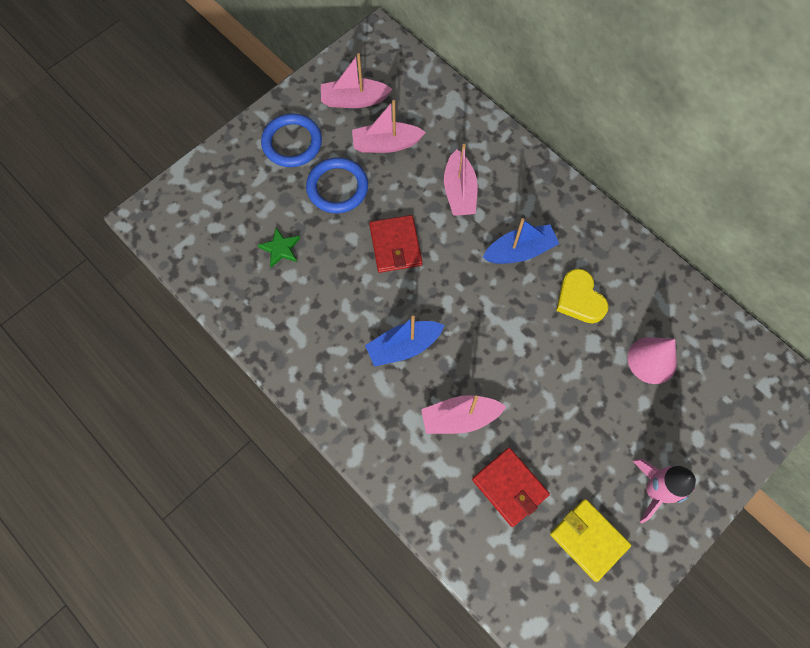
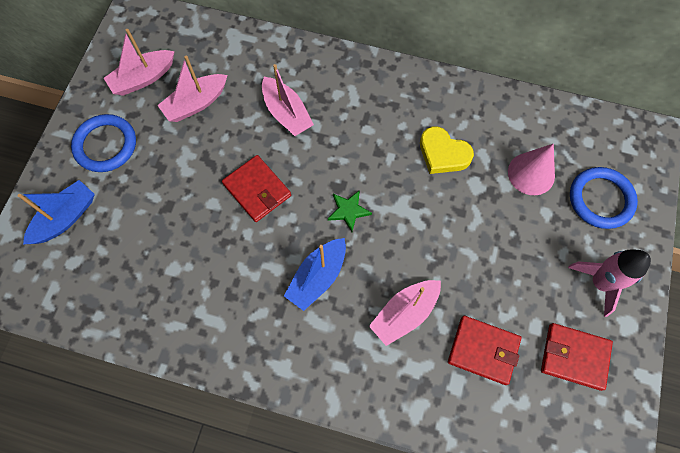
camera: 30 degrees left, 0 degrees up
green star [258,228,300,267] -> green star moved to [328,190,372,232]
blue ring [306,157,368,213] -> blue ring moved to [570,167,638,229]
blue boat [483,218,559,264] -> blue boat moved to [18,180,95,244]
yellow wallet [550,499,631,582] -> red wallet [541,323,613,391]

